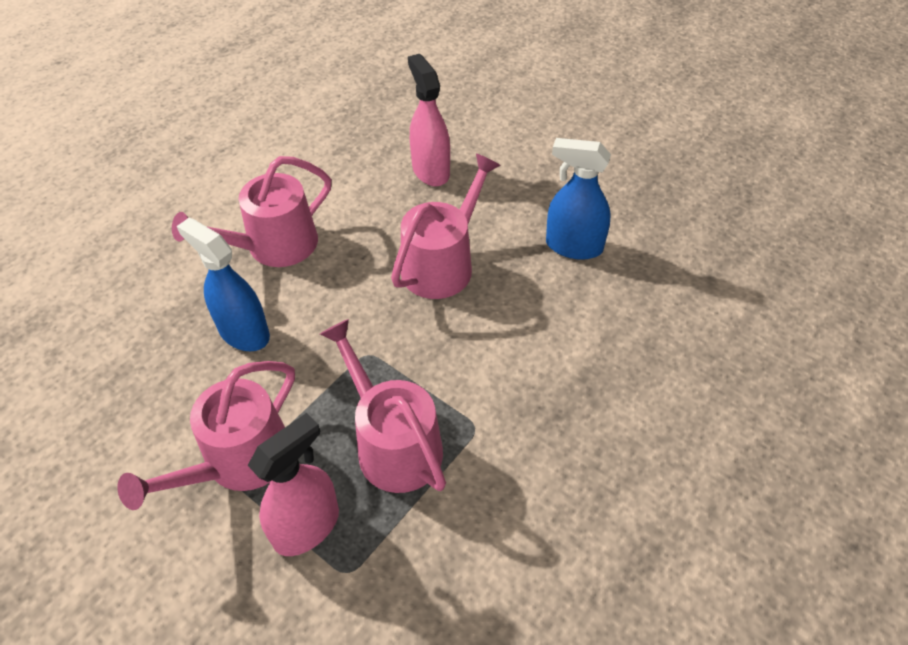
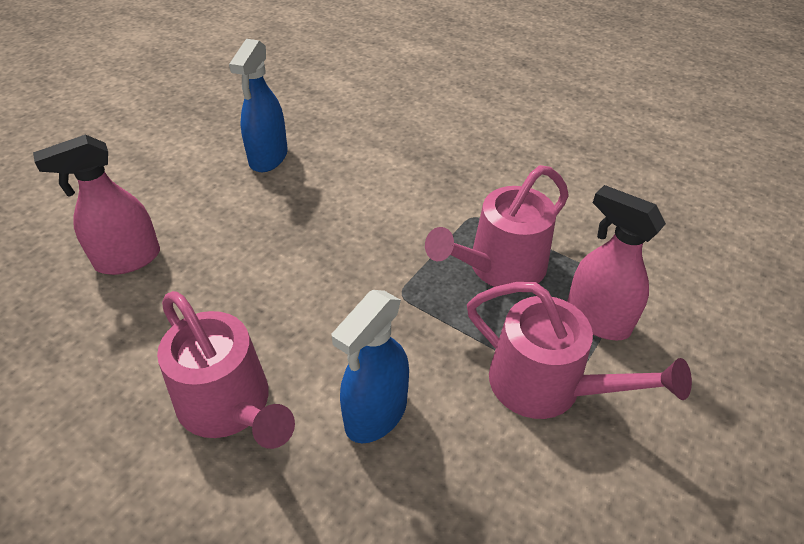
camera: 95 degrees left, 5 degrees down
pink watering can [391,153,501,299] -> none

